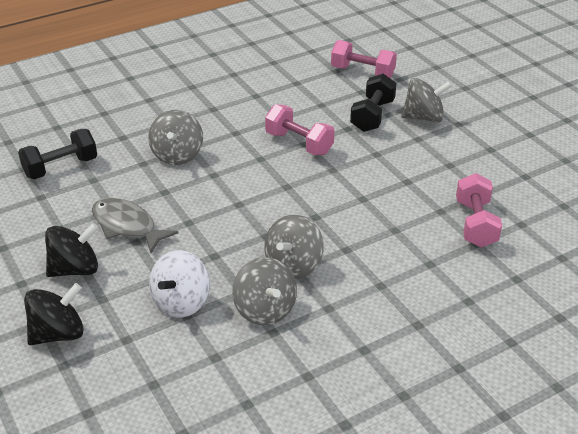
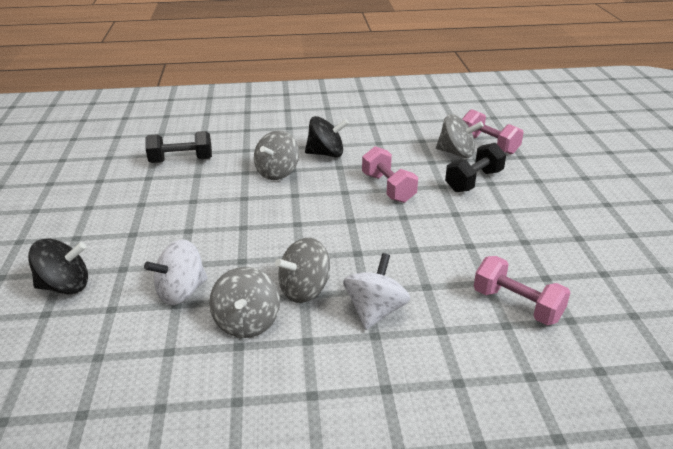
camera: 25 degrees right, 5 degrees down
black spinning top [45,223,98,277] -> black spinning top moved to [305,116,349,157]
grey fish [92,198,178,253] -> none
grey spinning top [401,78,452,122] -> grey spinning top moved to [436,114,484,158]
pink dumbbell [456,173,502,247] -> pink dumbbell turned 75 degrees counterclockwise [474,256,571,325]
none -> white spinning top [343,253,410,330]

